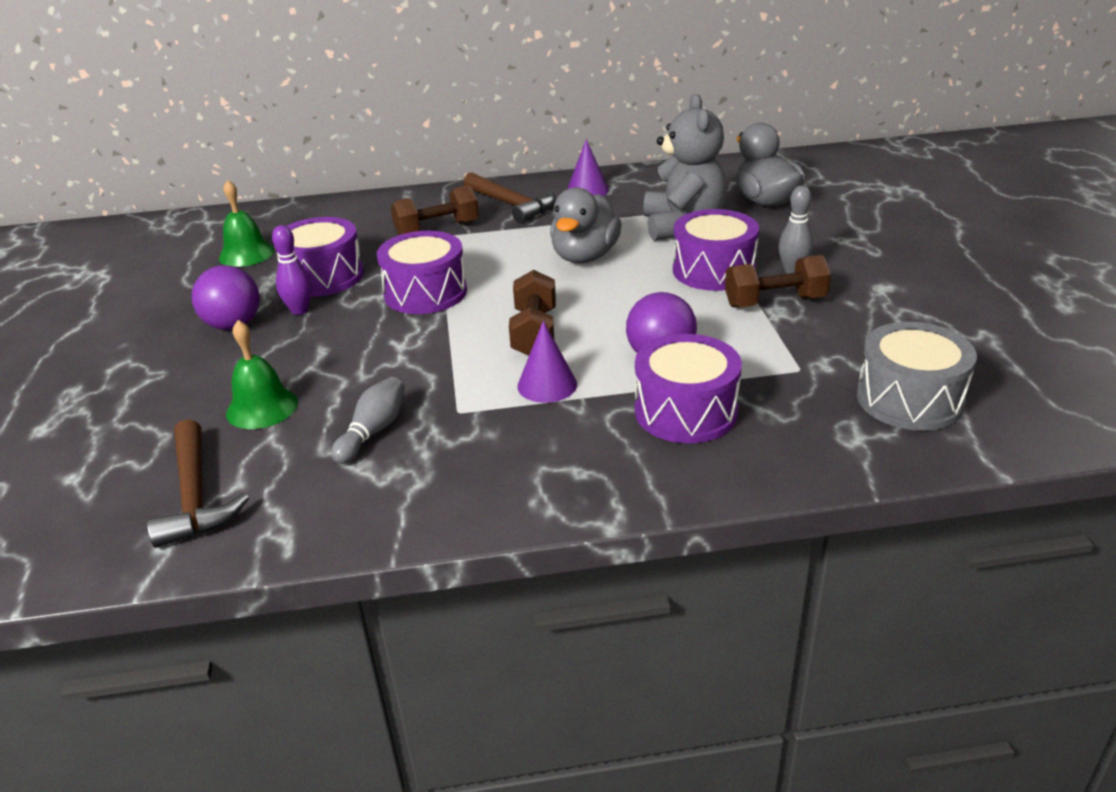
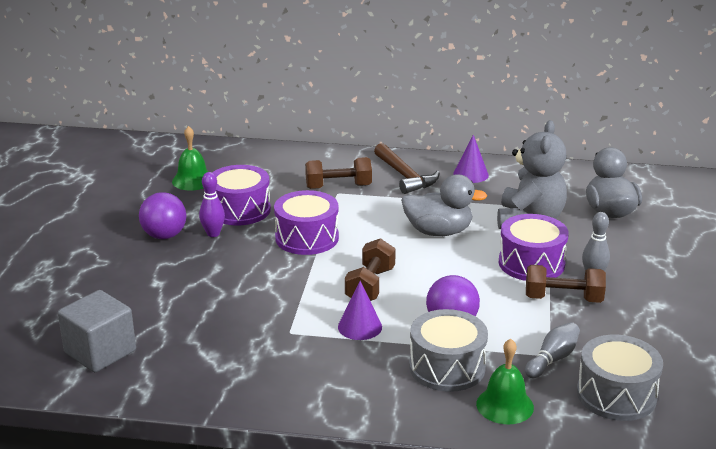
camera: 15 degrees right, 5 degrees down
brown hammer [147,419,249,548] -> grey cube [58,290,136,372]
green bell [226,320,298,429] -> green bell moved to [476,339,534,425]
grey bowling pin [331,377,405,464] -> grey bowling pin moved to [525,322,580,378]
grey duck [550,187,622,263] -> grey duck turned 120 degrees counterclockwise [401,174,487,236]
purple drum [635,334,742,443] -> grey drum [409,309,488,392]

